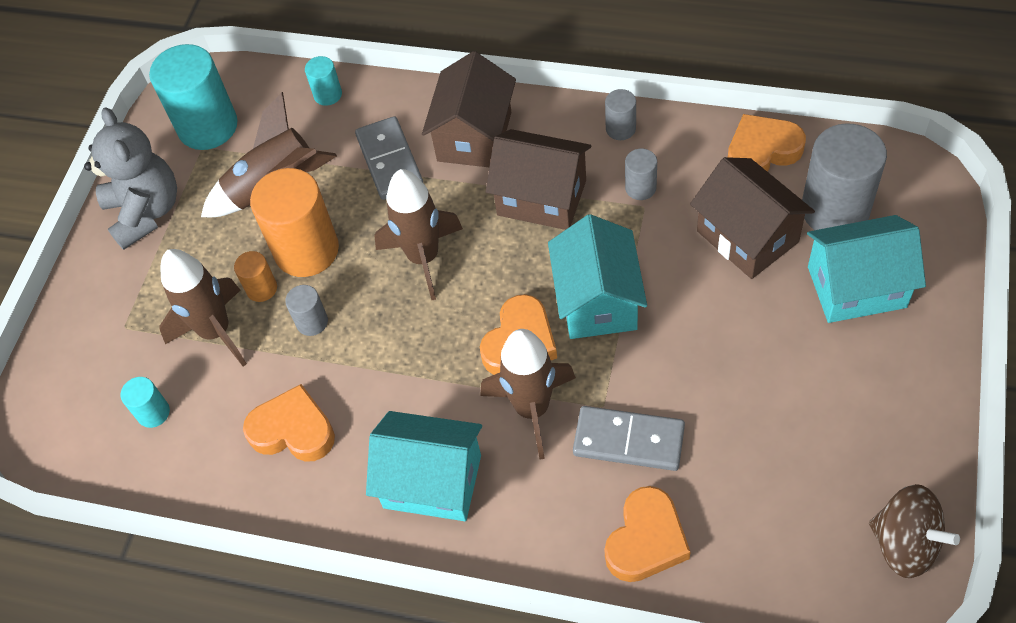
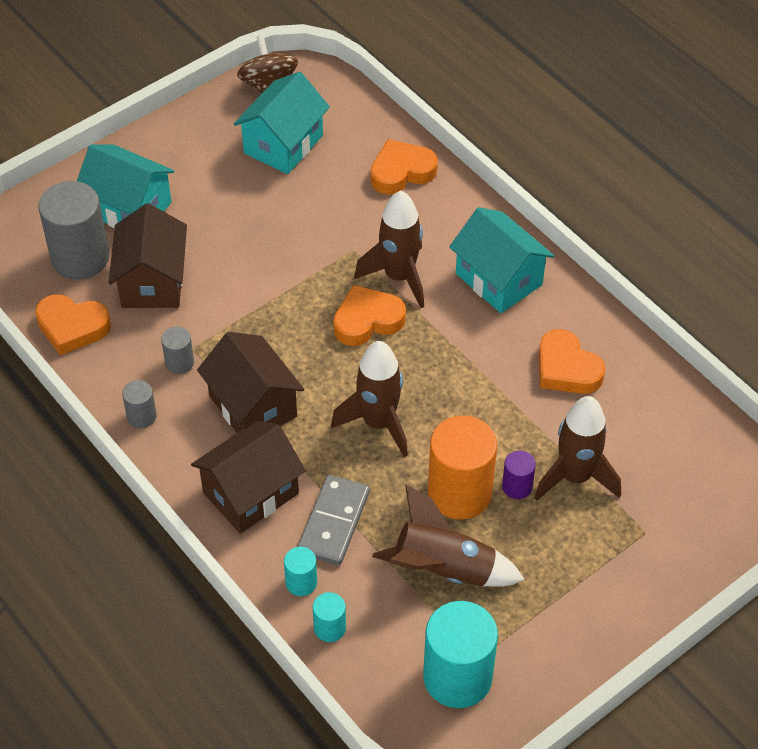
camera: 150 degrees left, 5 degrees down
grey teddy bear [84,107,177,250] -> none
turquoise cylinder [121,377,170,428] -> turquoise cylinder moved to [284,547,317,596]
orange cylinder [234,251,277,302] -> purple cylinder [502,451,536,499]
grey cylinder [285,285,328,336] -> none
turquoise house [548,214,647,339] -> turquoise house moved to [234,72,330,174]
grey domino [573,406,685,471] -> none

